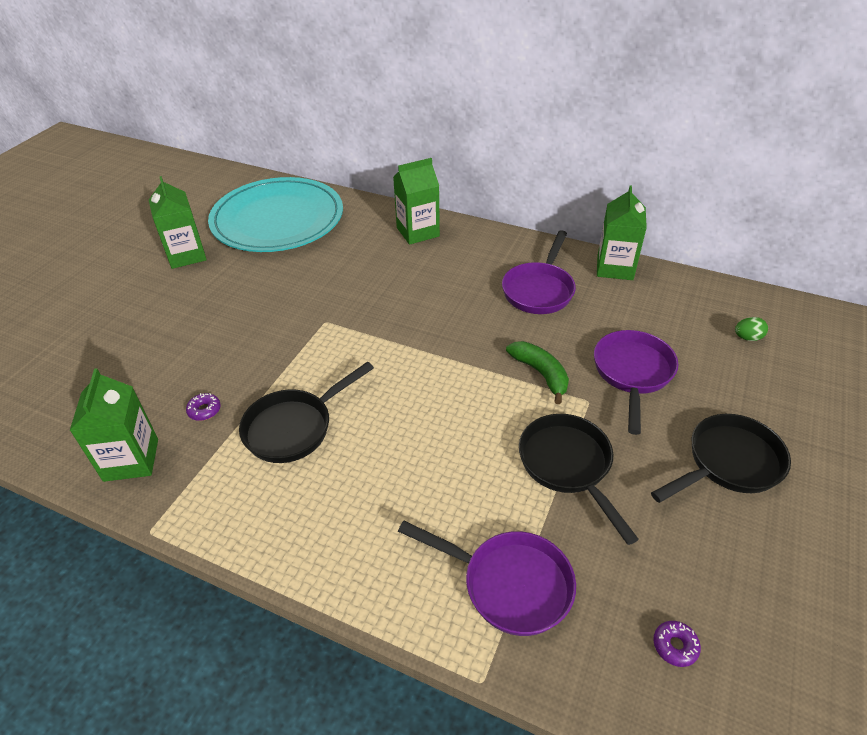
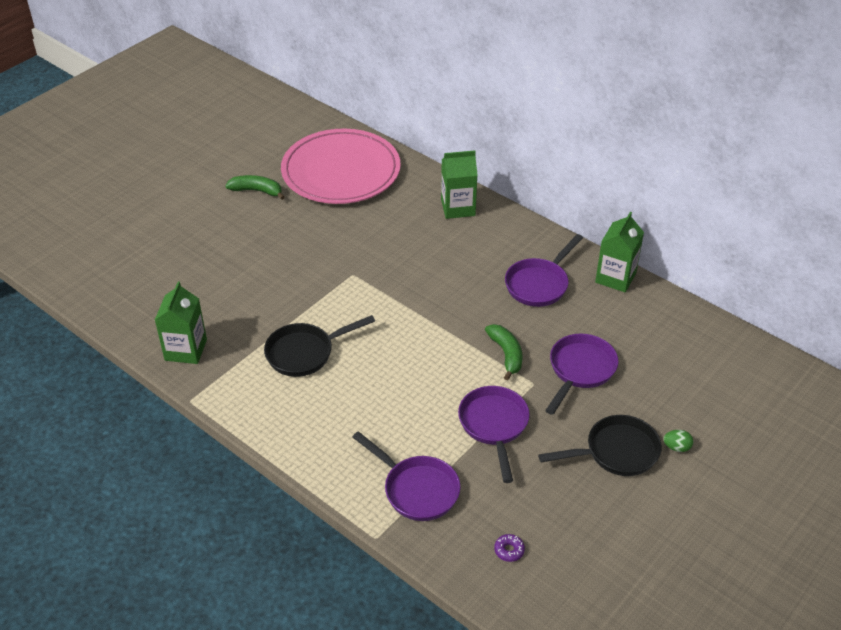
camera: 15 degrees right, 0 degrees up
green carton [149,176,207,269] -> green banana [225,175,285,200]
purple donut [186,393,221,421] -> none
turquoise plate [208,177,343,252] -> pink plate [281,129,401,204]
black pan [519,414,639,545] -> purple pan [458,386,530,483]
green egg [735,317,768,341] -> green egg moved to [663,430,693,452]

